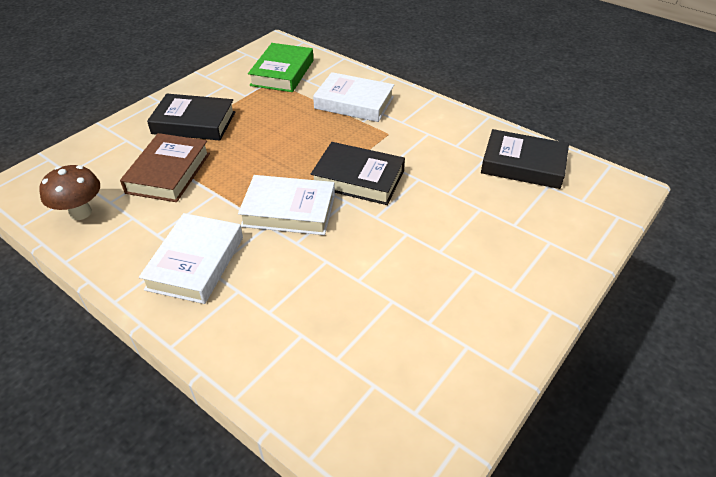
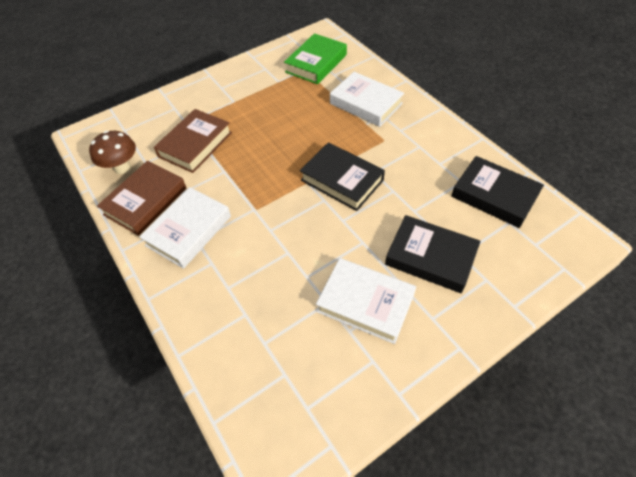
camera: 20 degrees right, 10 degrees up
black book [147,94,235,140] -> black book moved to [385,215,481,293]
white book [238,175,335,235] -> white book moved to [316,258,416,344]
none -> brown book [97,161,186,236]

